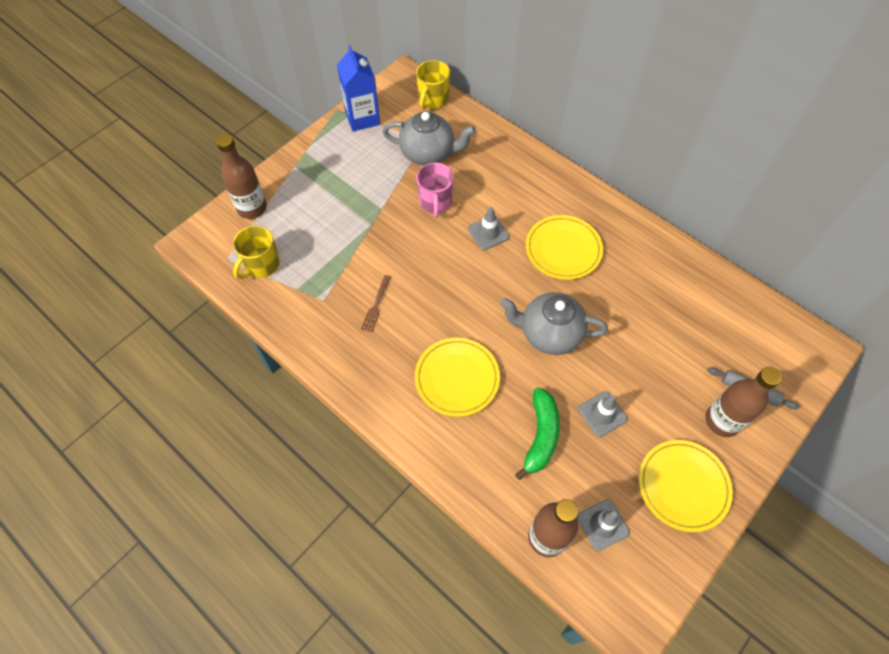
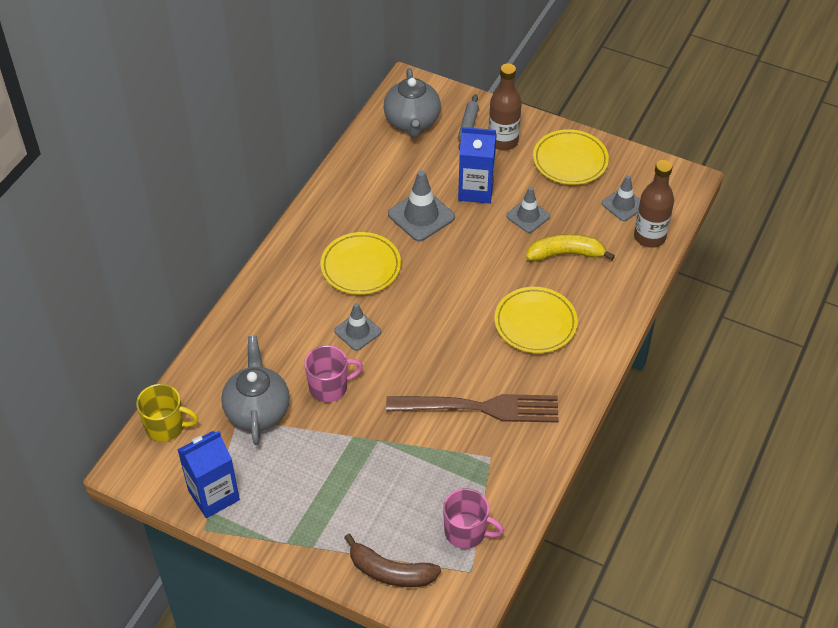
camera: 105 degrees left, 10 degrees down
brown bottle [216,134,267,219] -> brown banana [344,534,441,587]
yellow mug [233,225,280,279] -> pink mug [443,488,504,549]
brown fork [361,275,391,332] -> brown fork [386,394,559,423], size x2.44
grey teapot [500,292,608,355] -> grey teapot moved to [383,68,441,138]
green banana [515,388,560,480] -> yellow banana [526,234,615,261]
none -> grey traffic cone [388,170,455,242]
none -> blue carton [458,127,497,204]

